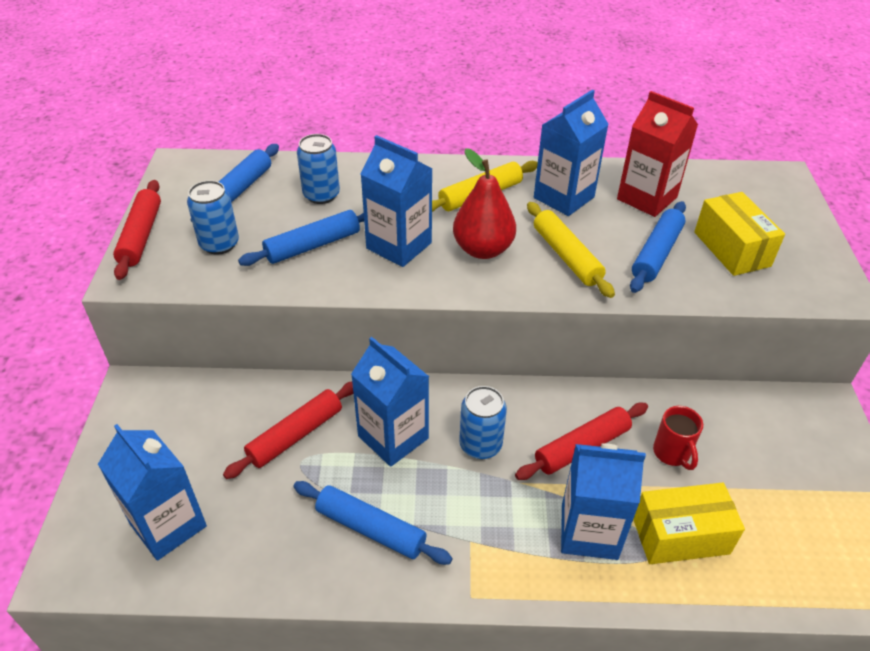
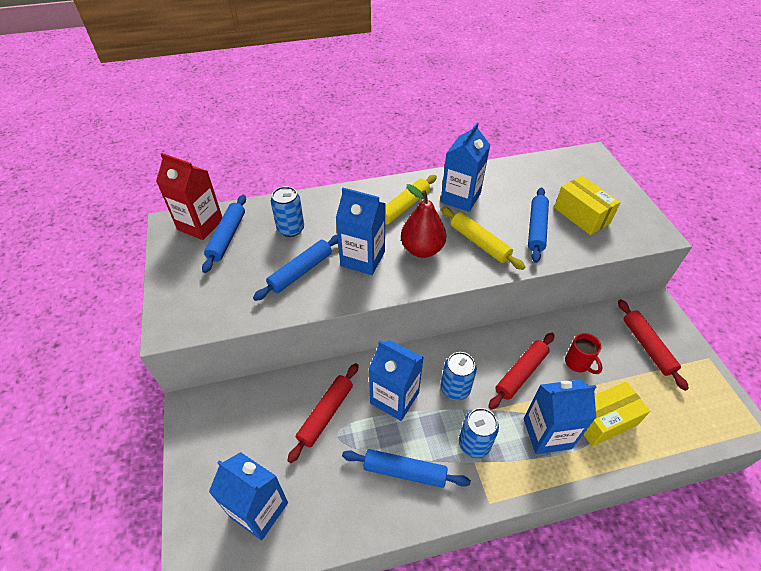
camera: 15 degrees left, 5 degrees up
red rolling pin [113,180,161,280] -> red rolling pin moved to [618,299,689,391]
blue can [187,180,239,255] -> blue can moved to [459,408,499,458]
red carton [617,91,698,217] -> red carton moved to [156,153,222,240]

